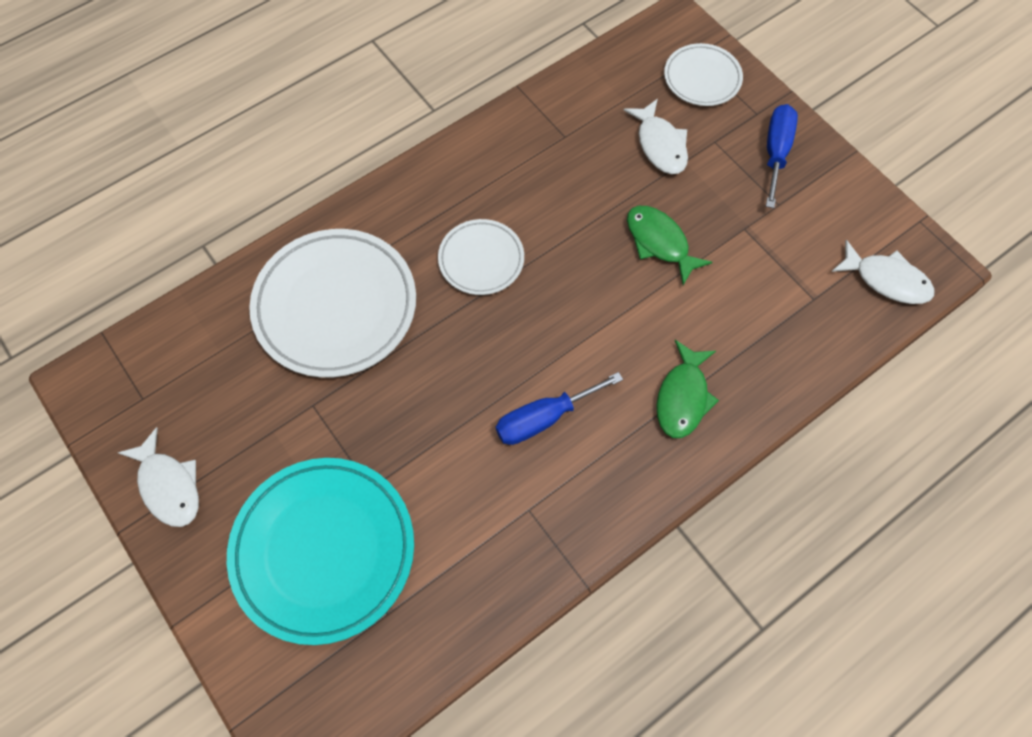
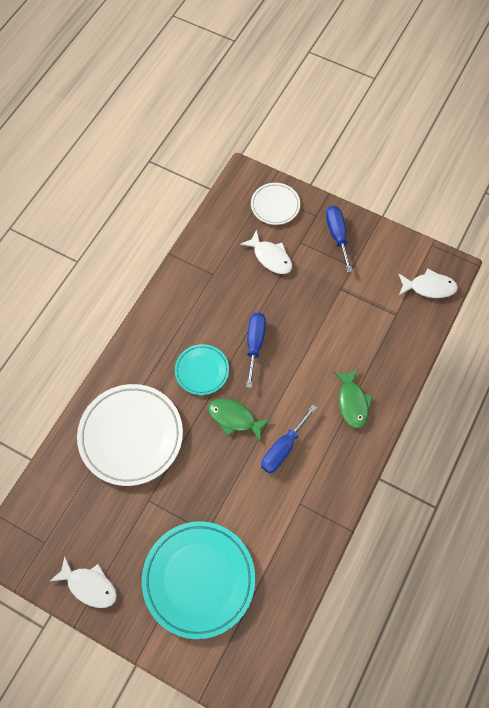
camera: 25 degrees left, 0 degrees up
white plate [438,219,524,295] -> turquoise plate [175,344,229,395]
green fish [627,206,713,285] -> green fish moved to [208,399,271,441]
none -> blue screwdriver [246,313,266,388]

